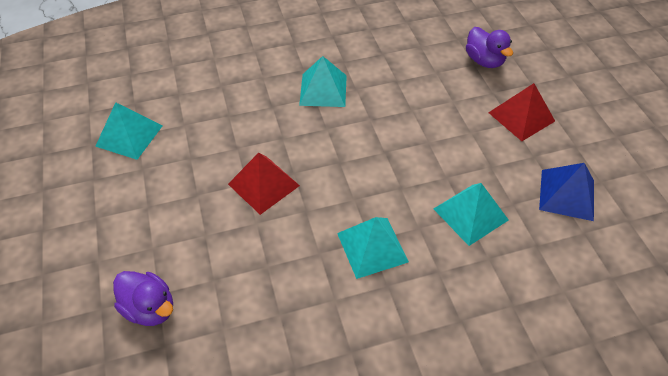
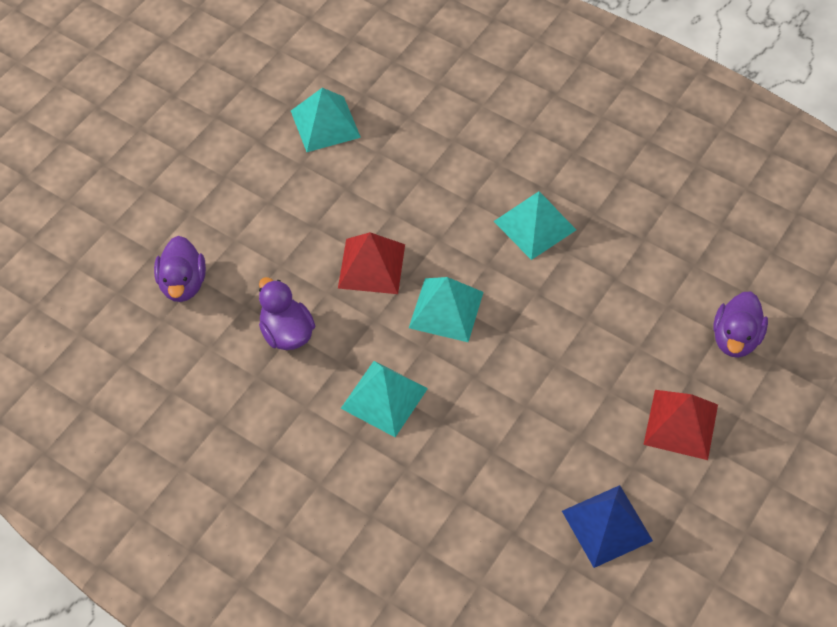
camera: 50 degrees right, 5 degrees up
turquoise pyramid [434,183,509,246] -> turquoise pyramid moved to [409,277,483,342]
none -> purple duck [259,277,315,350]

